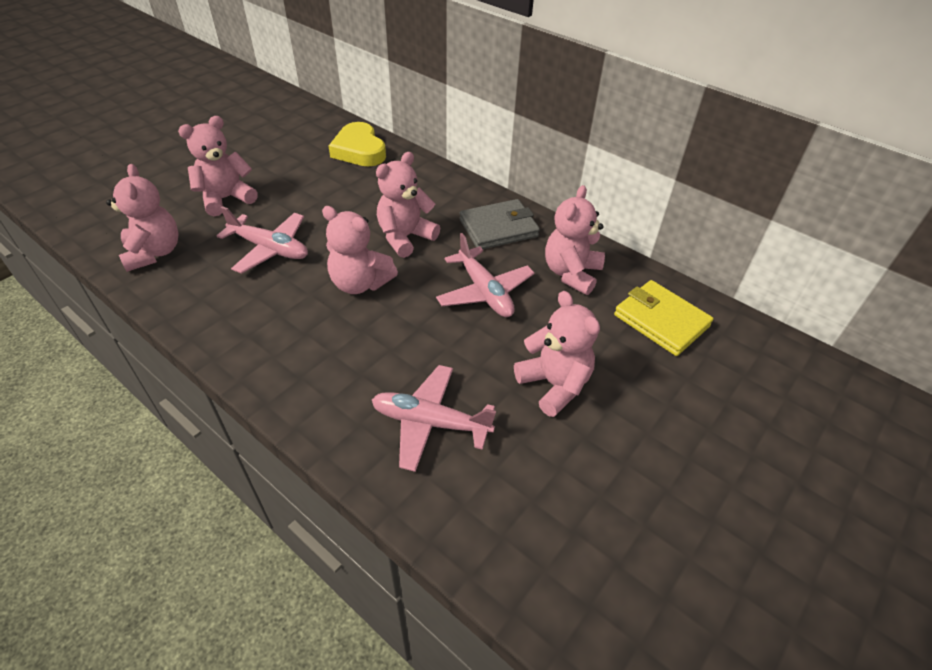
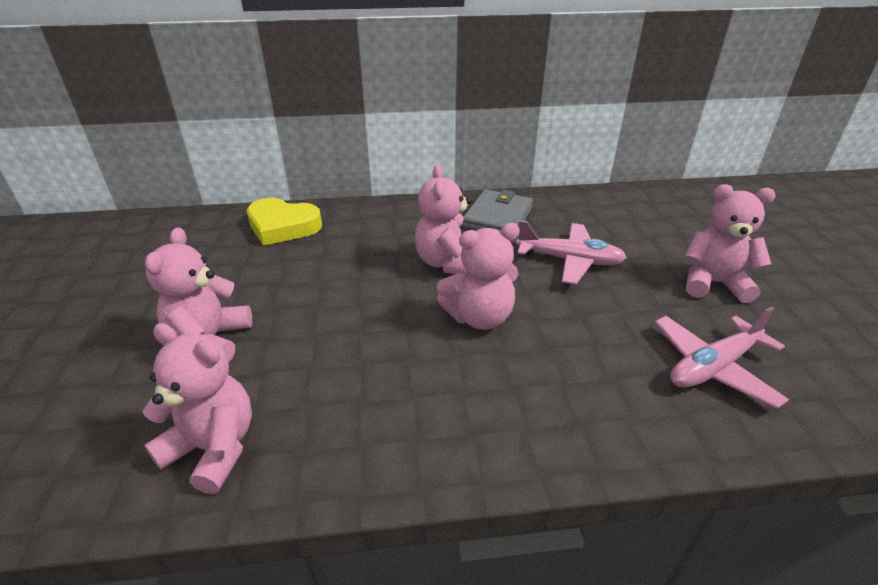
camera: 45 degrees left, 10 degrees down
pink plane [217,206,308,274] -> none
pink teddy bear [545,185,605,295] -> none
yellow wallet [614,280,714,356] -> none

